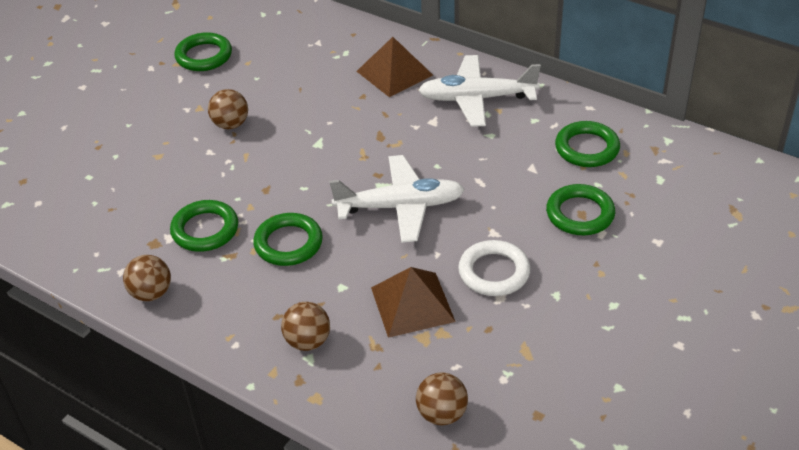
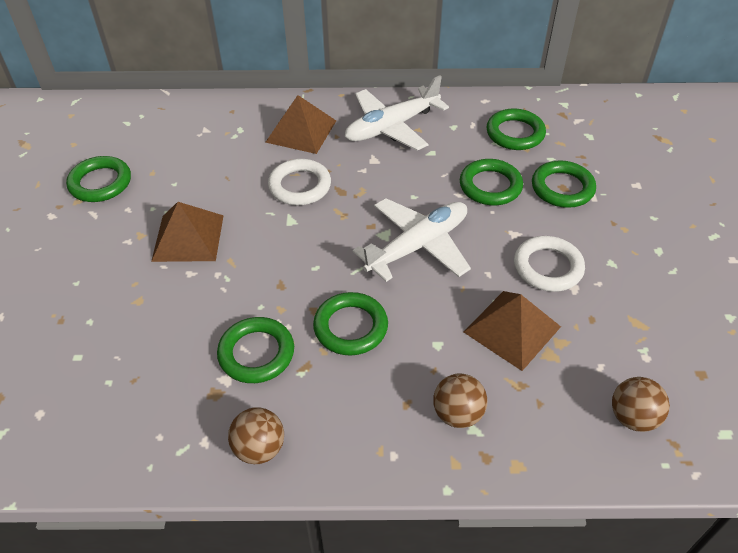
camera: 35 degrees left, 5 degrees up
brown ball [208,89,248,129] -> brown pyramid [151,202,224,262]
none -> white ring [268,159,331,205]
none -> green ring [460,159,523,205]

